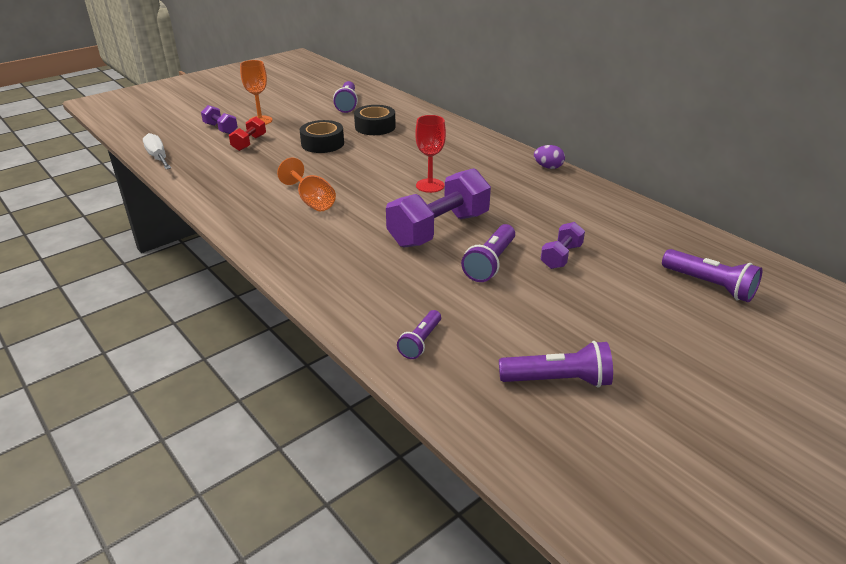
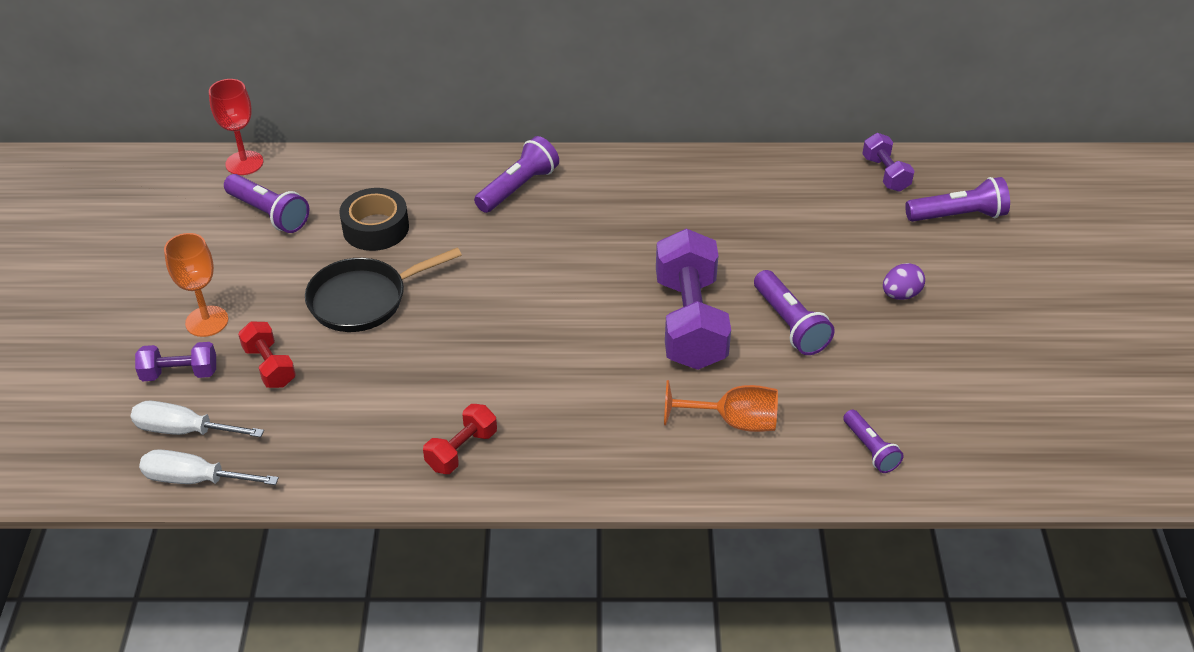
camera: 50 degrees left, 10 degrees up
orange goblet [277,158,336,211] -> orange goblet moved to [664,380,778,432]
black tape [300,120,344,153] -> black pan [305,248,462,332]
red goblet [415,115,446,193] -> red goblet moved to [209,79,263,175]
purple flashlight [499,341,613,388] -> purple flashlight moved to [474,136,559,213]
purple egg [534,145,565,169] -> purple egg moved to [883,263,925,300]
purple dumbbell [541,222,585,269] -> purple dumbbell moved to [862,133,915,192]
none -> white screwdriver [130,401,264,437]
none -> red dumbbell [423,404,497,474]

